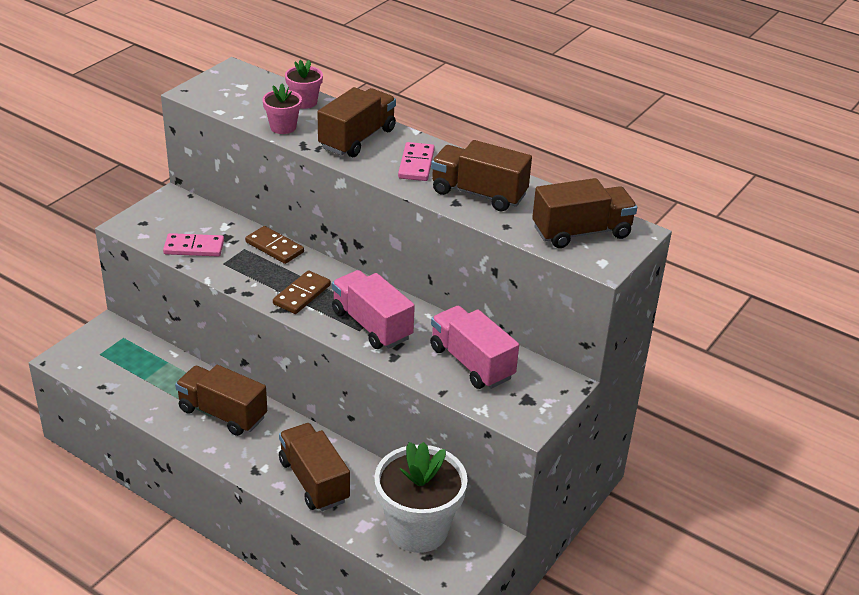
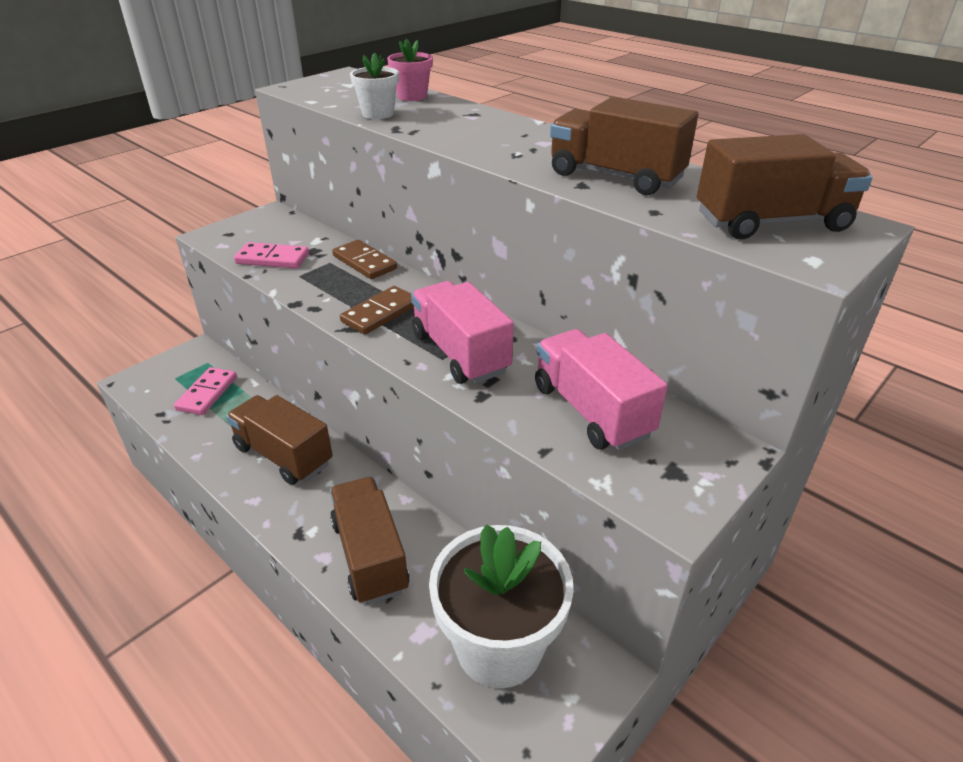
camera: 10 degrees right, 0 degrees up
pink flower pot [262,84,302,134] -> white flower pot [350,52,399,119]
brown truck [317,87,396,157] -> none
pink domino [398,142,435,181] -> pink domino moved to [174,367,237,415]

